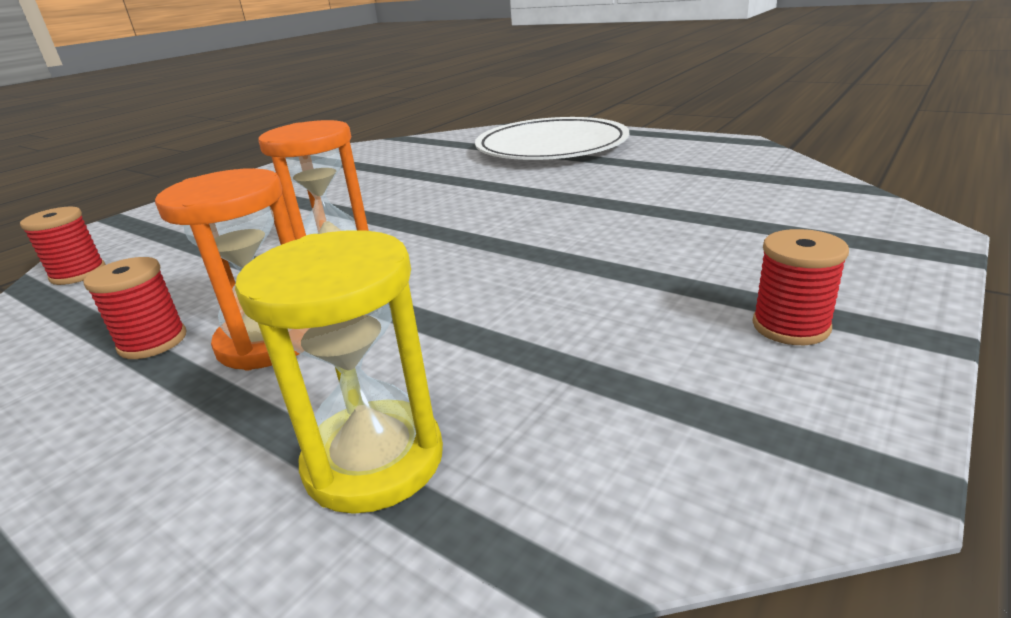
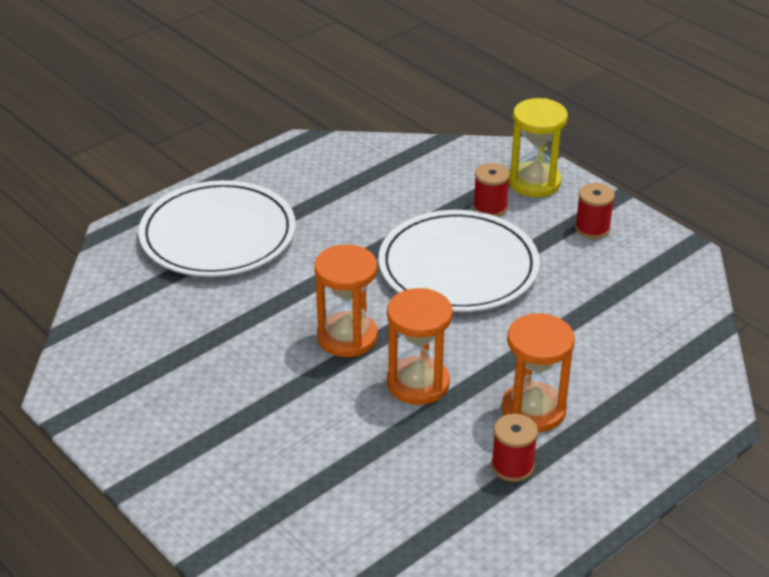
camera: 80 degrees left, 10 degrees up
red spool [20,207,106,285] -> red spool moved to [473,163,510,217]
yellow hourglass [235,230,443,514] -> yellow hourglass moved to [509,98,568,197]
none -> orange hourglass [314,245,378,357]
none -> white plate [379,210,540,312]

